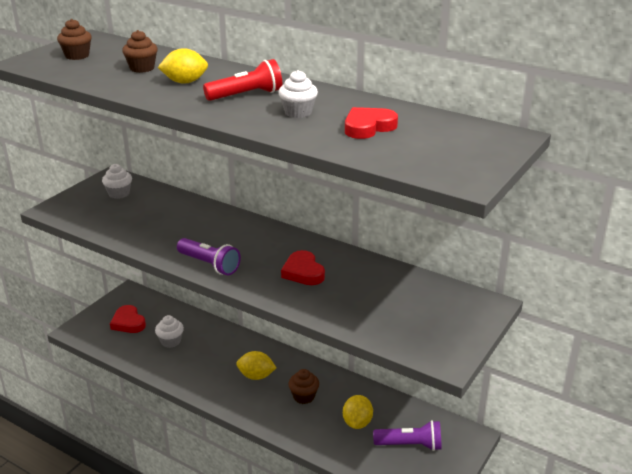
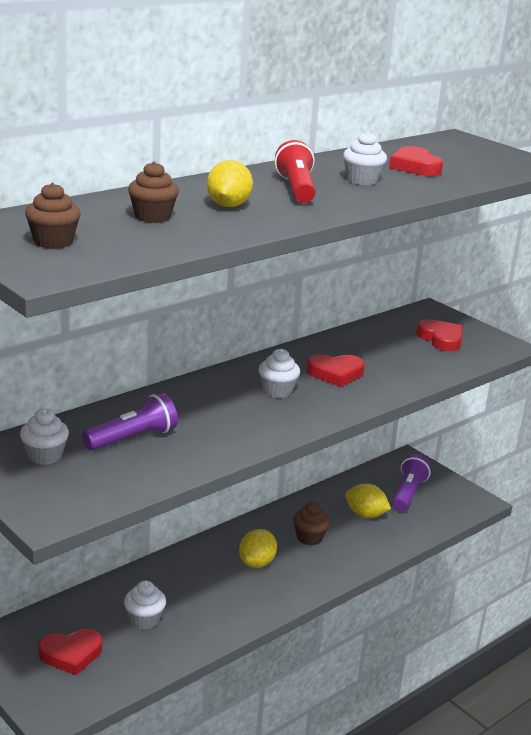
camera: 75 degrees left, 5 degrees down
purple flashlight [177,238,241,275] -> purple flashlight moved to [82,393,178,451]
none -> white cupcake [259,348,300,398]
none -> red heart [416,319,462,351]

